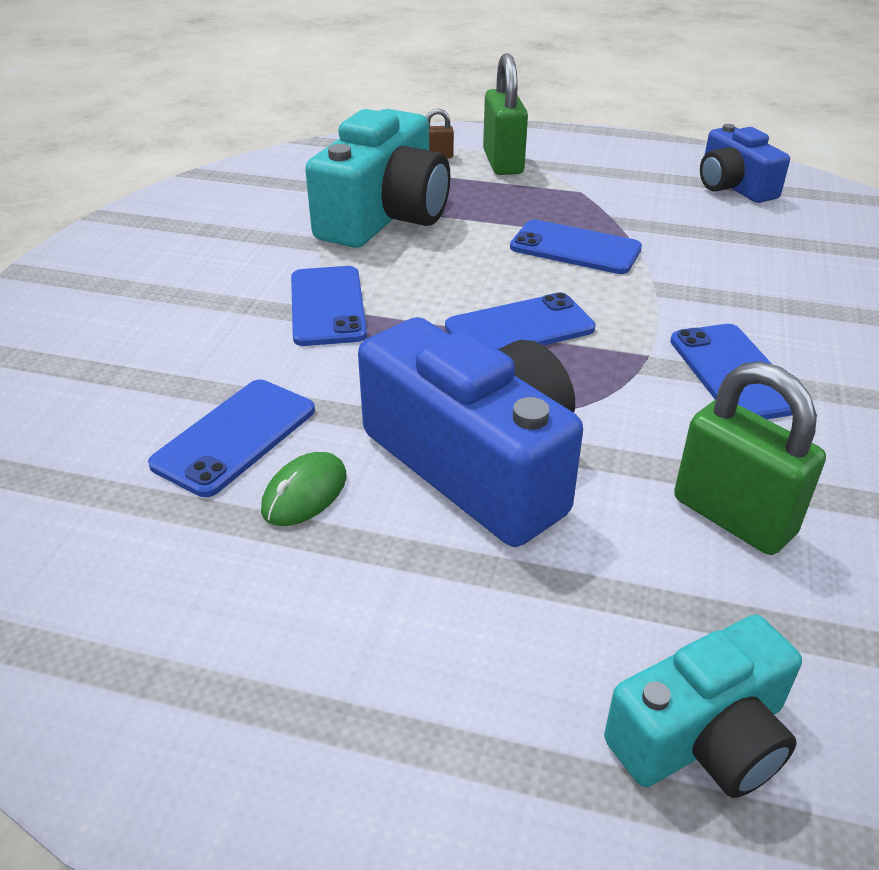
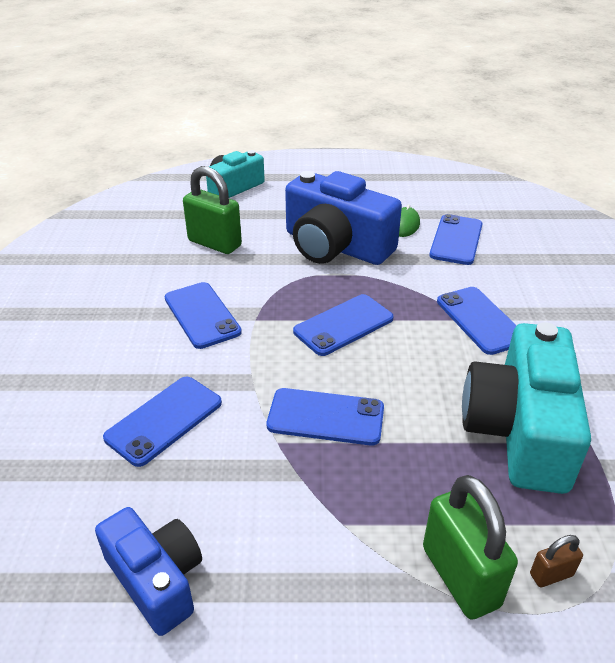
camera: 165 degrees right, 0 degrees up
none -> blue phone [103,377,222,467]

